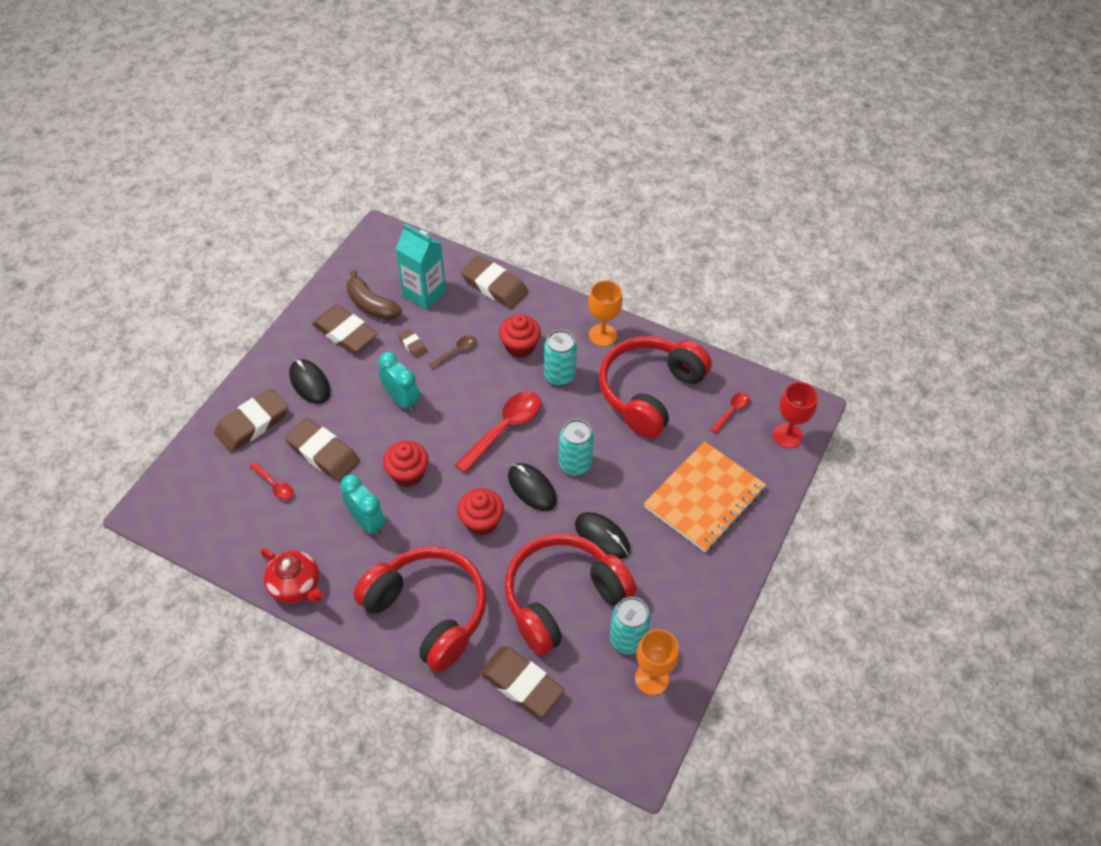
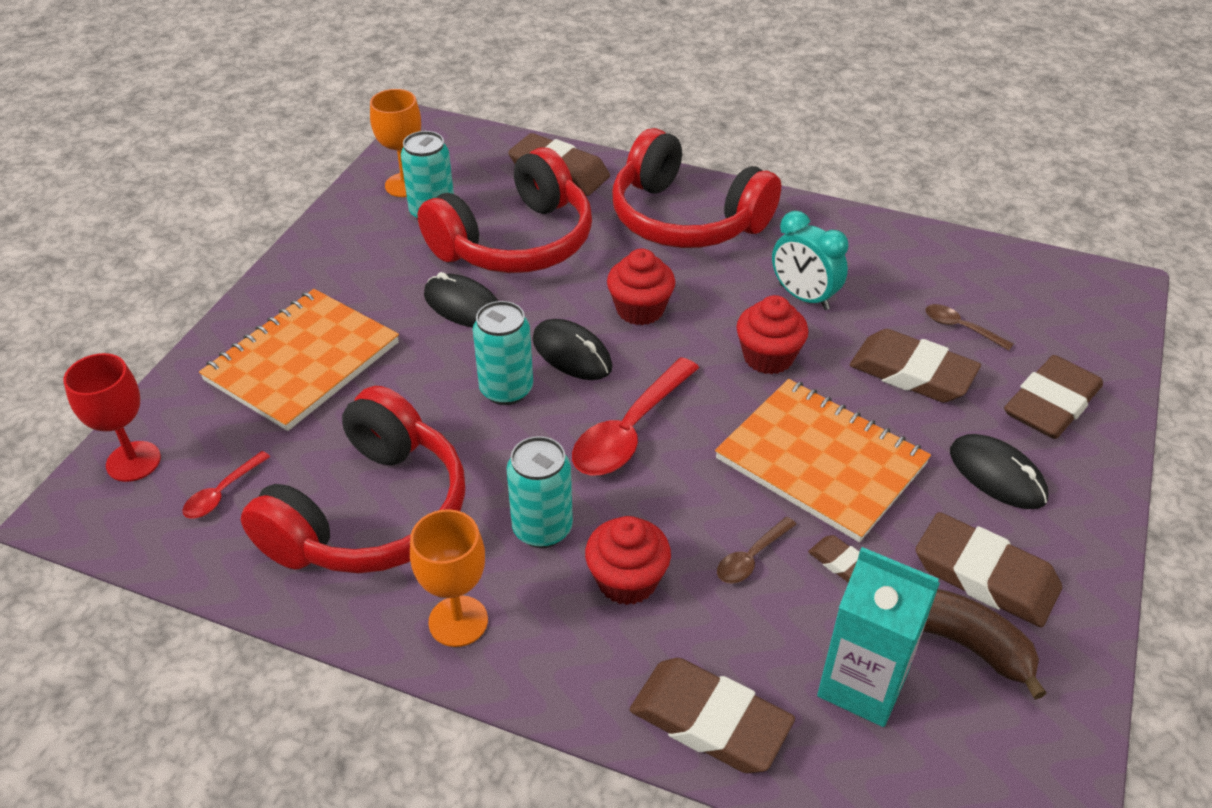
camera: 175 degrees right, 10 degrees down
red spoon [250,462,293,500] -> brown spoon [925,304,1013,351]
red teapot [261,548,324,603] -> none
turquoise clock [378,352,420,412] -> orange notebook [715,379,931,542]

